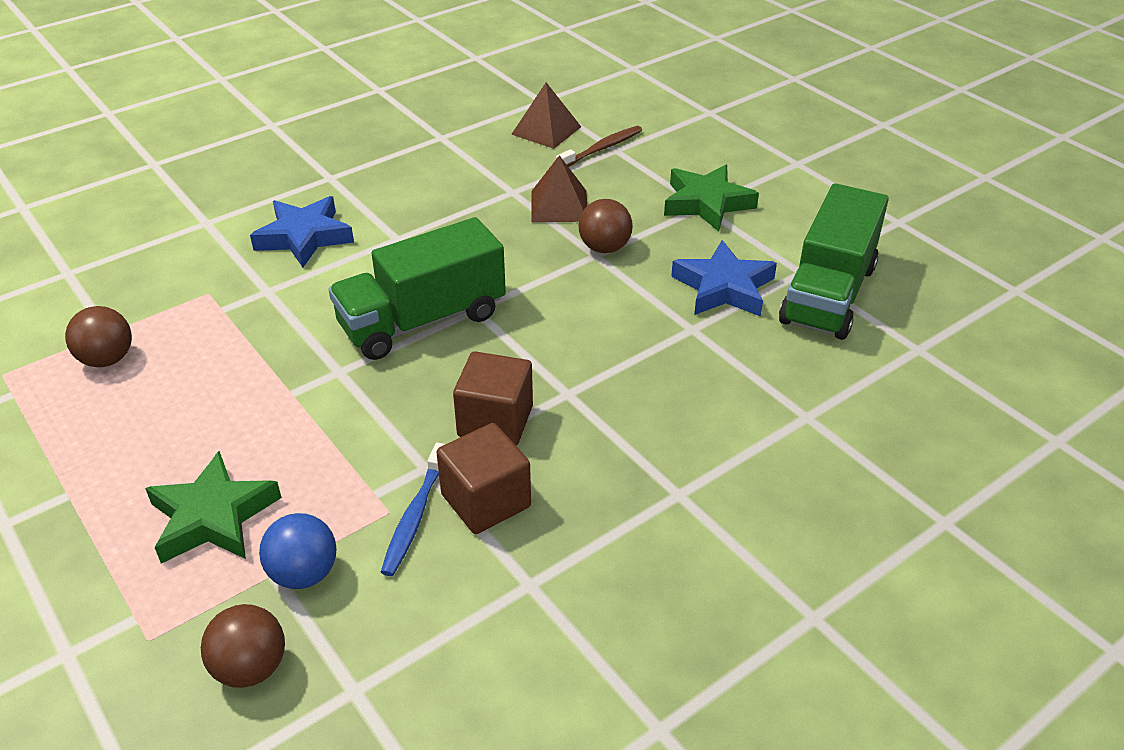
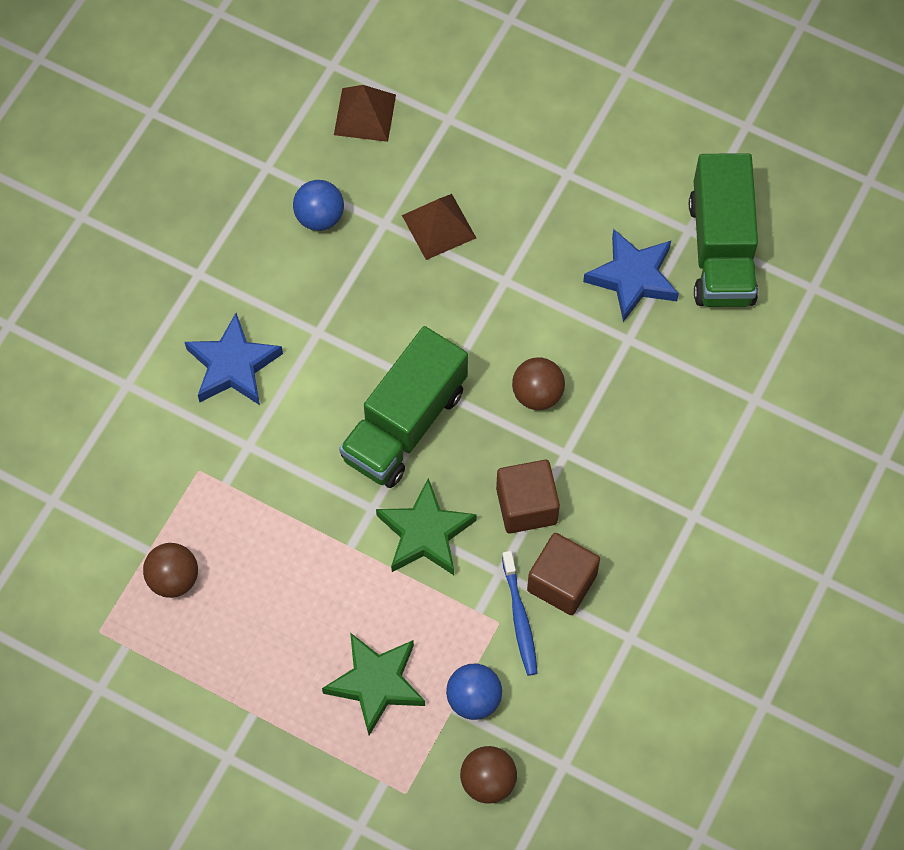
camera: 25 degrees left, 25 degrees up
brown toothbrush [556,126,642,167] -> none
brown ball [578,199,633,253] -> brown ball moved to [512,357,565,410]
green star [664,165,759,231] -> green star moved to [376,478,477,575]
none -> blue ball [293,180,344,231]

